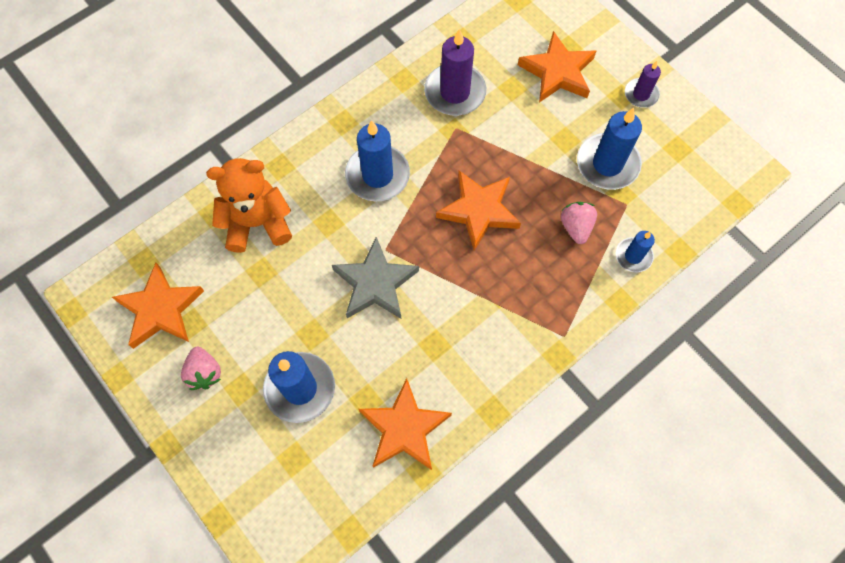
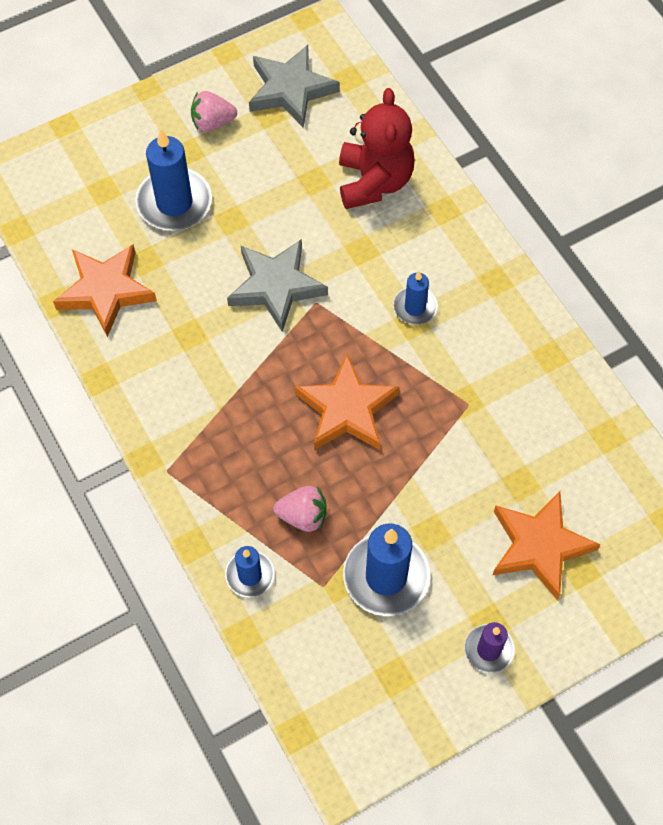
camera: 100 degrees right, 5 degrees down
orange star [112,263,204,349] -> grey star [249,45,340,128]
orange teddy bear [206,158,292,253] -> red teddy bear [339,88,415,209]
blue candle [345,120,410,201] -> blue candle [393,271,438,325], size x0.57
purple candle [424,29,486,116] -> none

